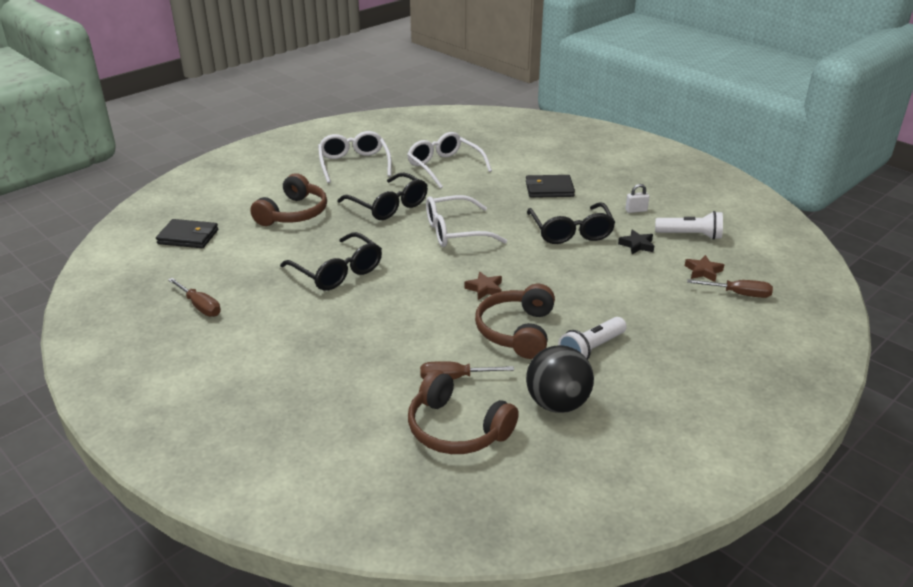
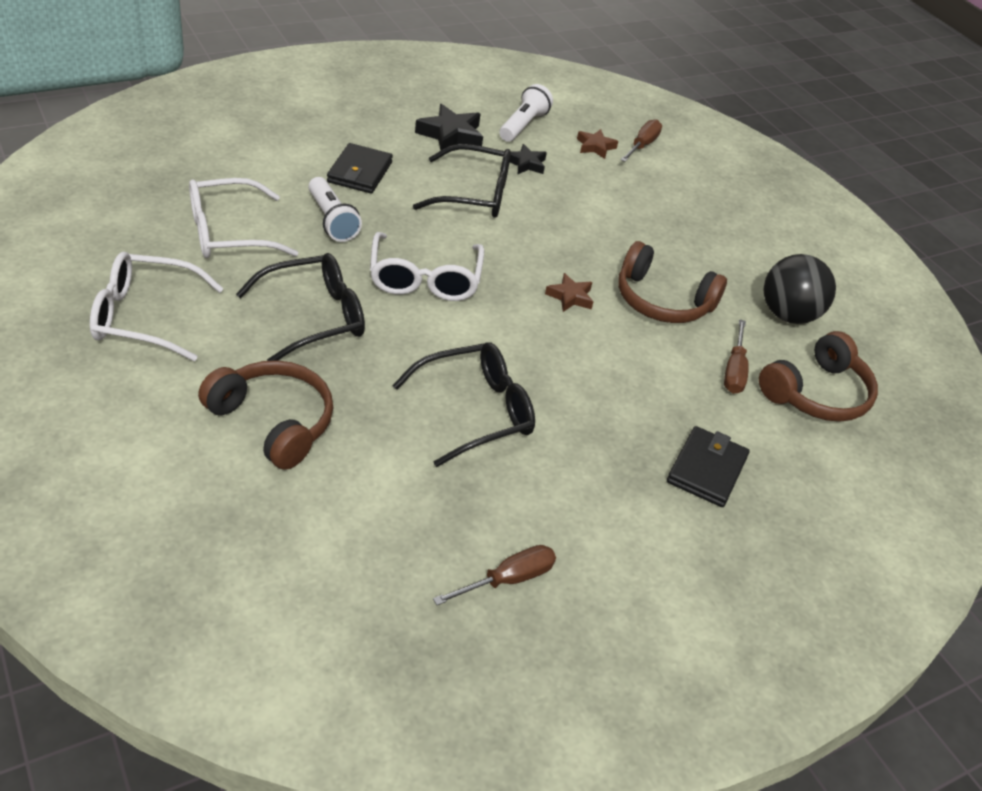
camera: 80 degrees left, 10 degrees up
black wallet [156,219,218,248] -> black wallet moved to [667,426,750,507]
white flashlight [558,317,627,360] -> white flashlight moved to [308,177,362,242]
white padlock [625,184,649,213] -> black star [415,104,483,151]

